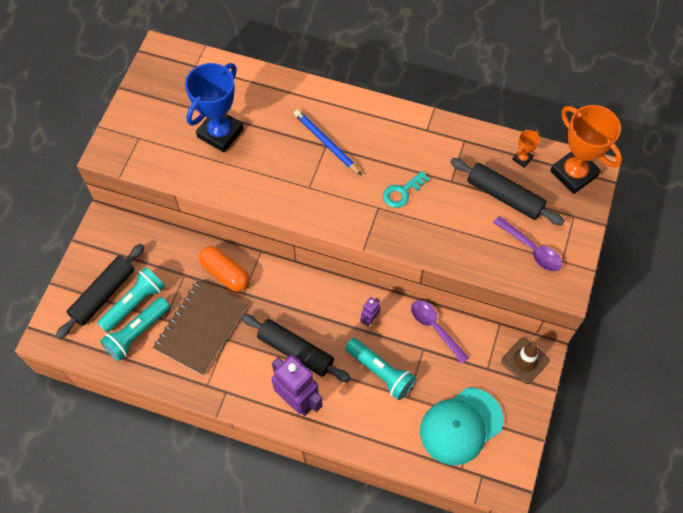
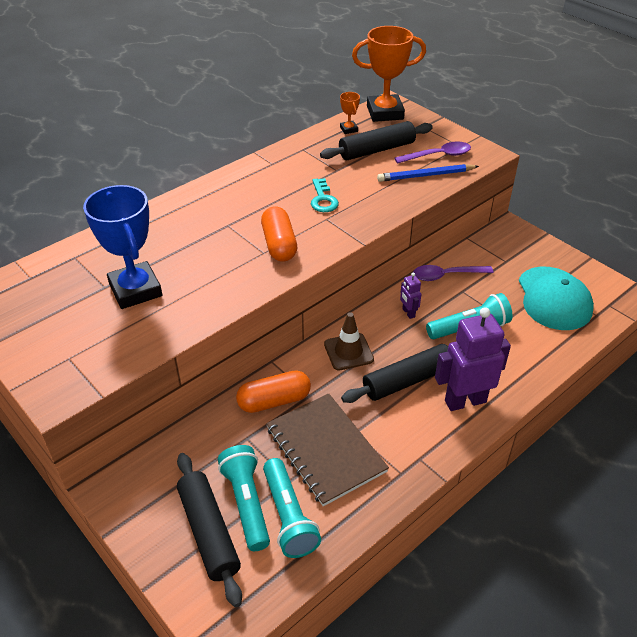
camera: 60 degrees left, 20 degrees down
blue pencil [294,109,362,175] -> blue pencil moved to [377,164,479,182]
brown traffic cone [501,338,550,384] -> brown traffic cone moved to [324,312,374,371]
none -> orange capsule [261,206,297,262]

